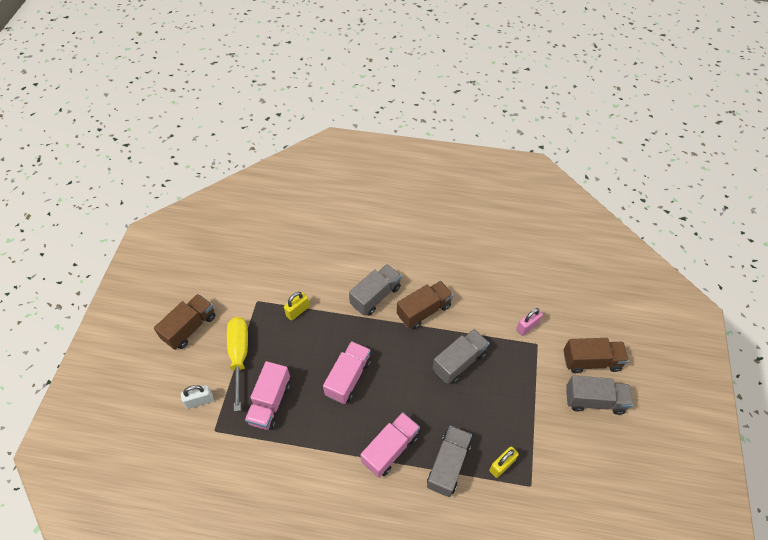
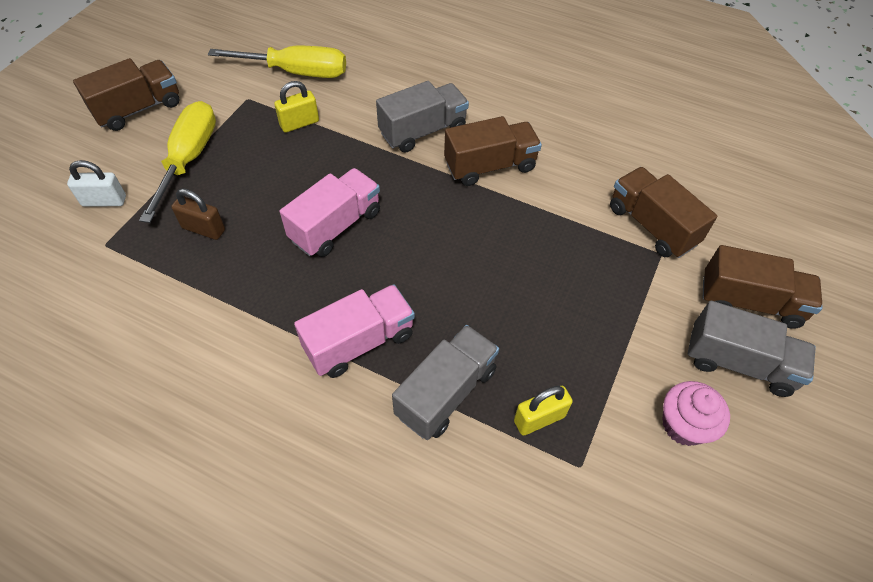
camera: 15 degrees right, 0 degrees up
pink truck [245,361,290,430] -> brown padlock [171,188,225,240]
grey truck [433,329,489,384] -> none
pink padlock [516,308,543,336] -> brown truck [610,167,717,258]
none -> yellow screwdriver [208,46,346,78]
none -> pink cupcake [662,381,730,446]

